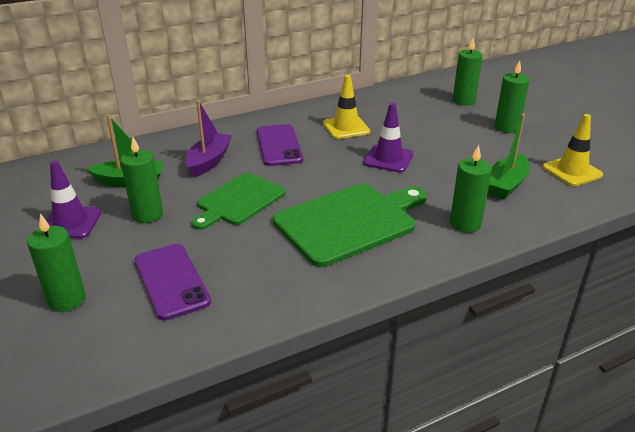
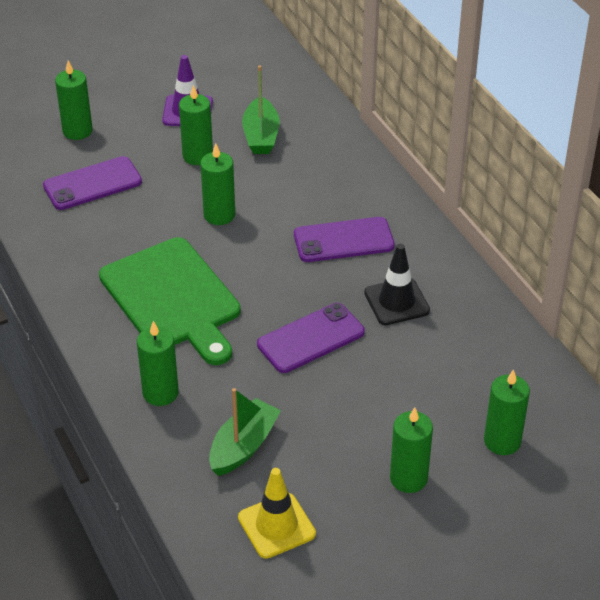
camera: 90 degrees right, 10 degrees up
purple boat [186,100,232,177] -> none
green cutting board [192,173,286,230] -> green candle [200,144,235,225]
yellow traffic cone [323,75,370,139] -> black traffic cone [364,244,430,325]
purple traffic cone [363,103,413,172] -> purple phone [257,303,365,373]
green boat [488,114,530,199] -> green boat turned 90 degrees clockwise [209,388,281,476]

